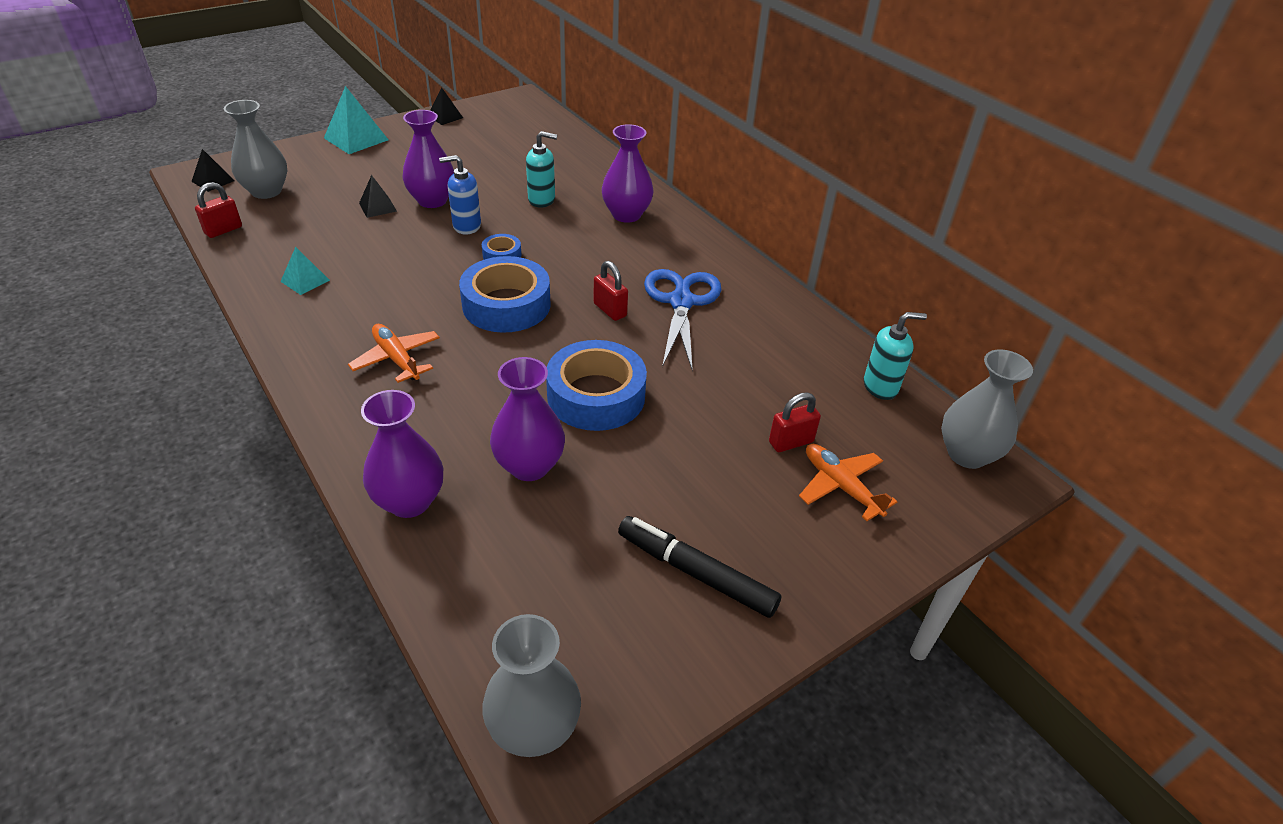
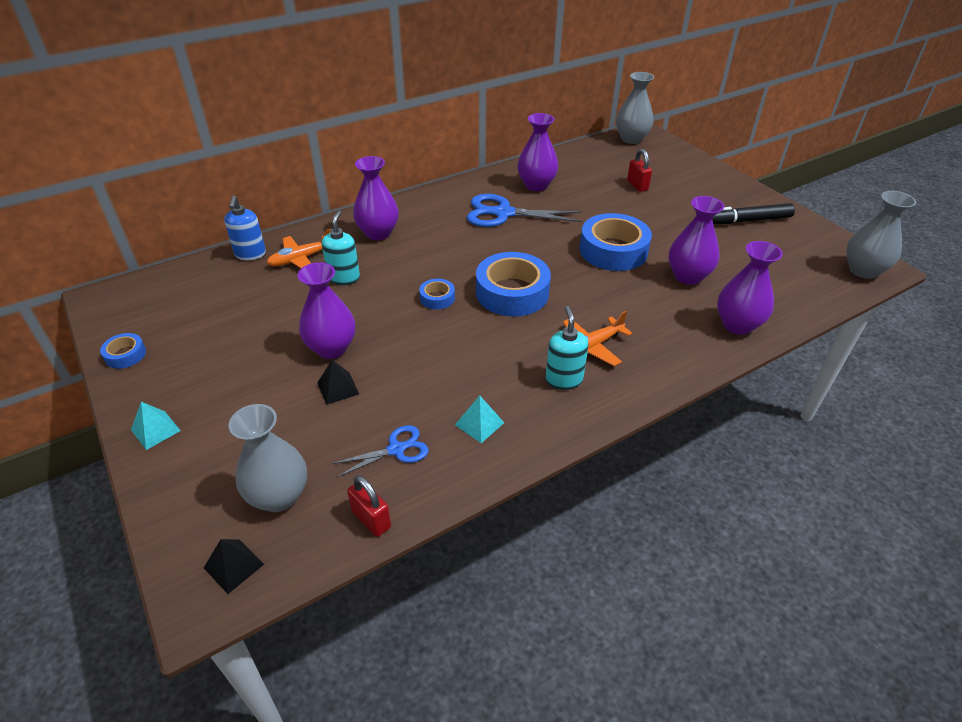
camera: 85 degrees left, 0 degrees up
turquoise pyramid [324,86,388,154] -> turquoise pyramid [131,402,181,450], size x0.59
black pyramid [430,88,463,125] -> blue tape [100,333,146,369]
blue soap dispenser [439,155,481,235] -> blue soap dispenser moved to [224,196,266,260]
red padlock [594,261,628,321] -> none
black marker [618,516,782,618] -> black marker turned 45 degrees clockwise [712,203,795,224]
orange plane [799,444,897,521] -> orange plane moved to [267,229,331,268]
turquoise soap dispenser [864,312,927,400] -> turquoise soap dispenser moved to [545,306,589,390]
none -> blue scissors [331,425,429,478]
none -> purple vase [517,113,558,191]

